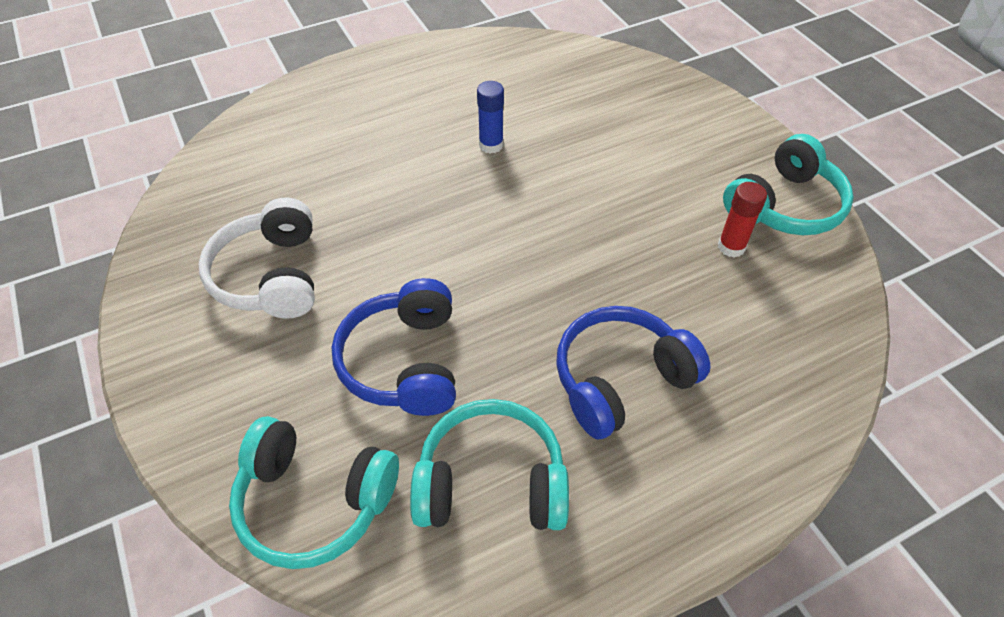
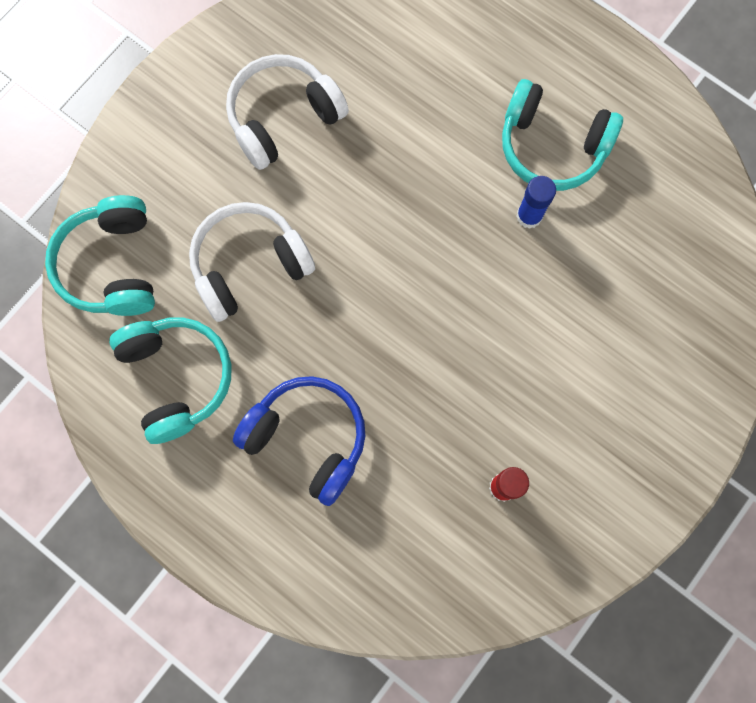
camera: 65 degrees right, 25 degrees up
blue headphones [332,278,456,416] -> white headphones [189,202,315,322]
turquoise headphones [723,134,854,235] -> turquoise headphones moved to [502,79,623,191]

